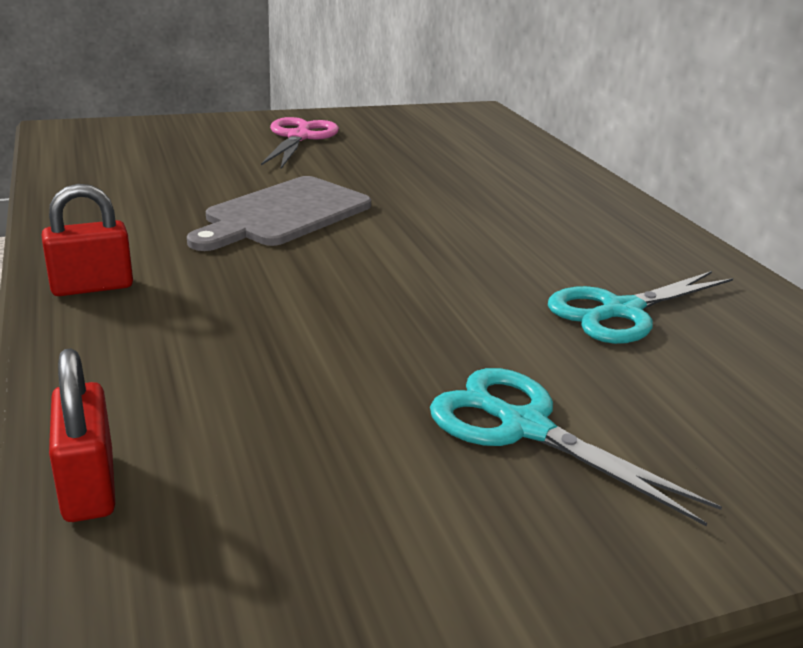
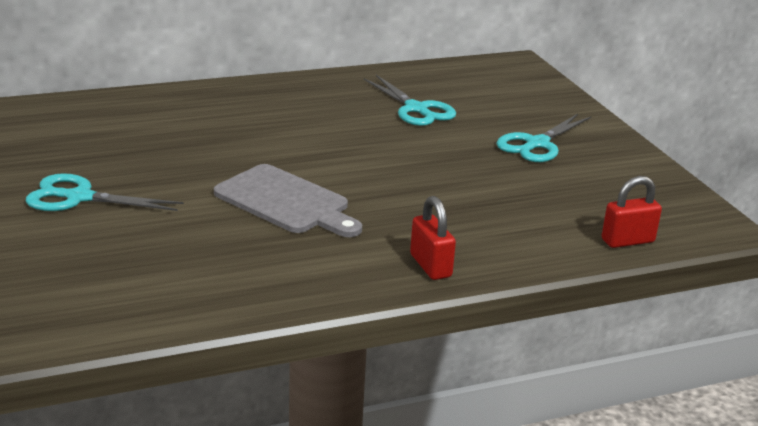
camera: 90 degrees left, 0 degrees up
pink scissors [261,117,339,170] -> turquoise scissors [26,173,184,211]

